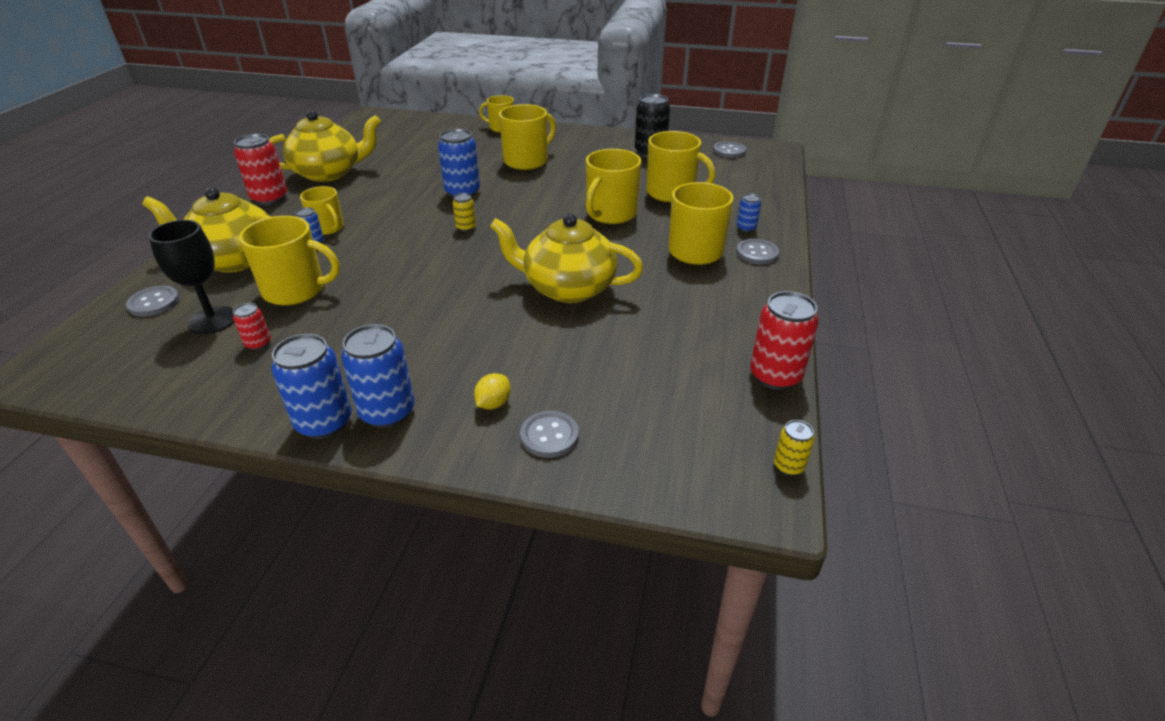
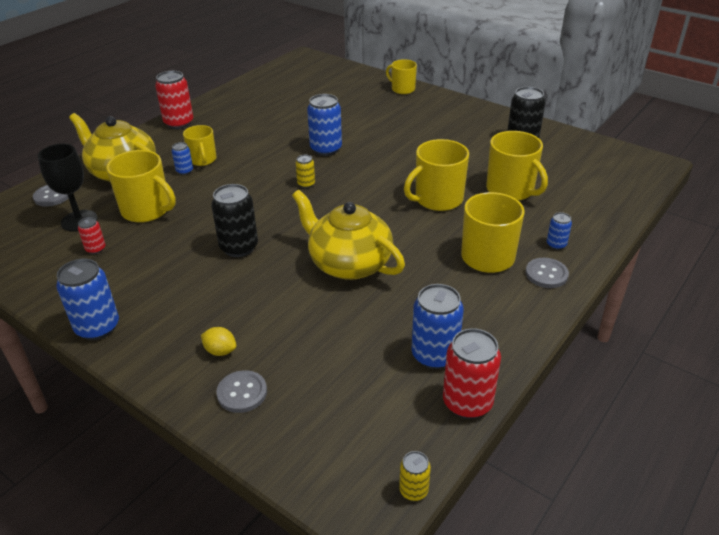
camera: 25 degrees right, 0 degrees up
yellow teapot [269,110,381,182] -> none
blue can [341,324,414,428] -> blue can moved to [412,284,464,369]
yellow lemon [474,373,511,409] -> yellow lemon turned 60 degrees clockwise [201,327,236,356]
yellow mug [499,104,556,170] -> none
grey button [713,141,746,158] -> none
none -> black can [211,184,258,257]

